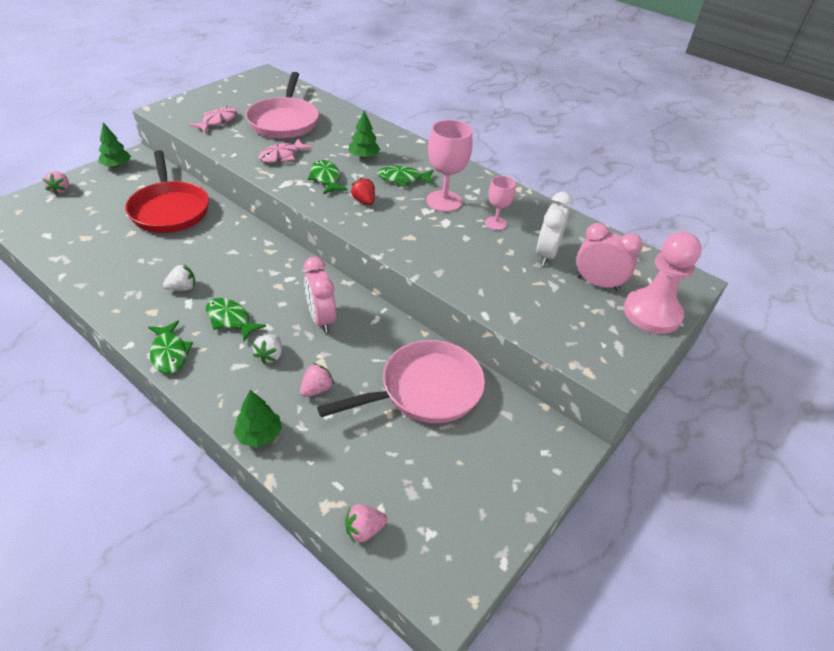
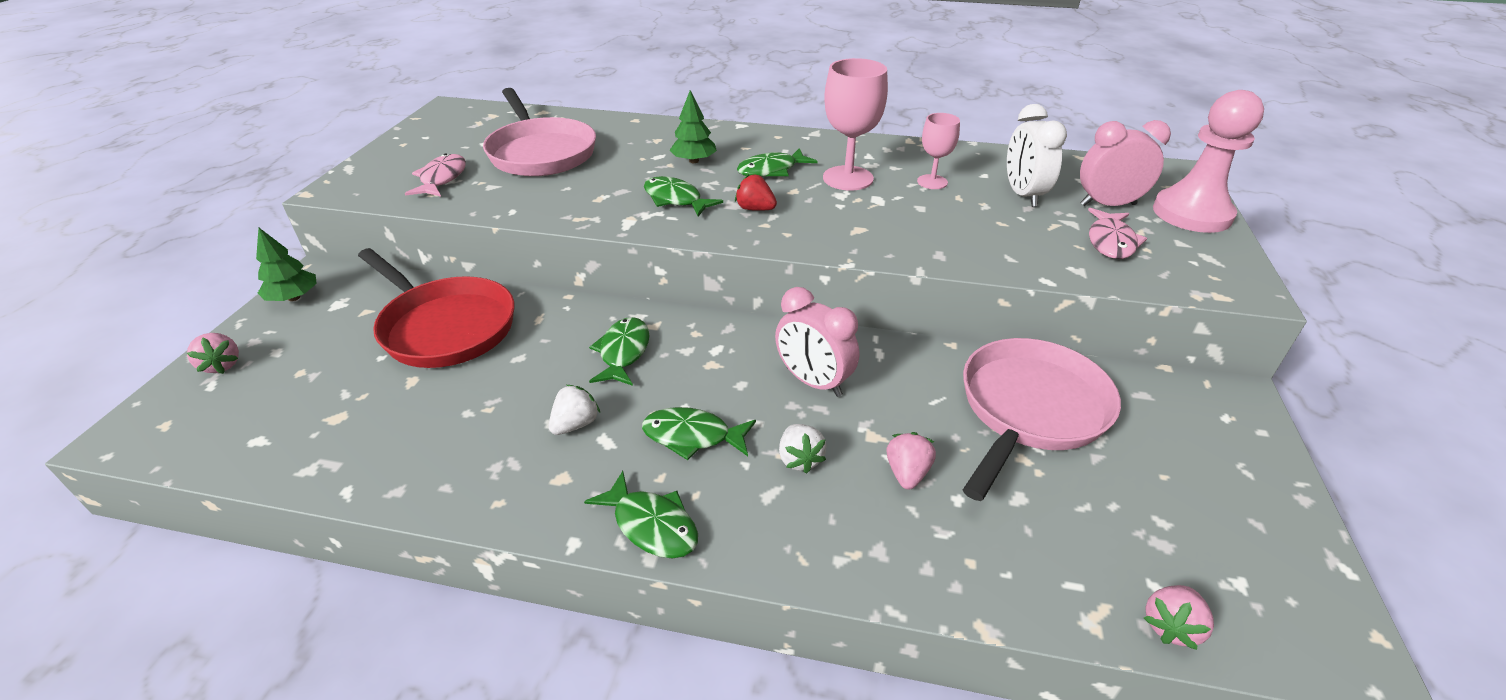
camera: 25 degrees left, 5 degrees down
green tree [233,390,282,447] -> none
pink fish [258,138,313,163] -> pink fish moved to [1088,208,1147,259]
none -> green fish [589,317,650,386]

